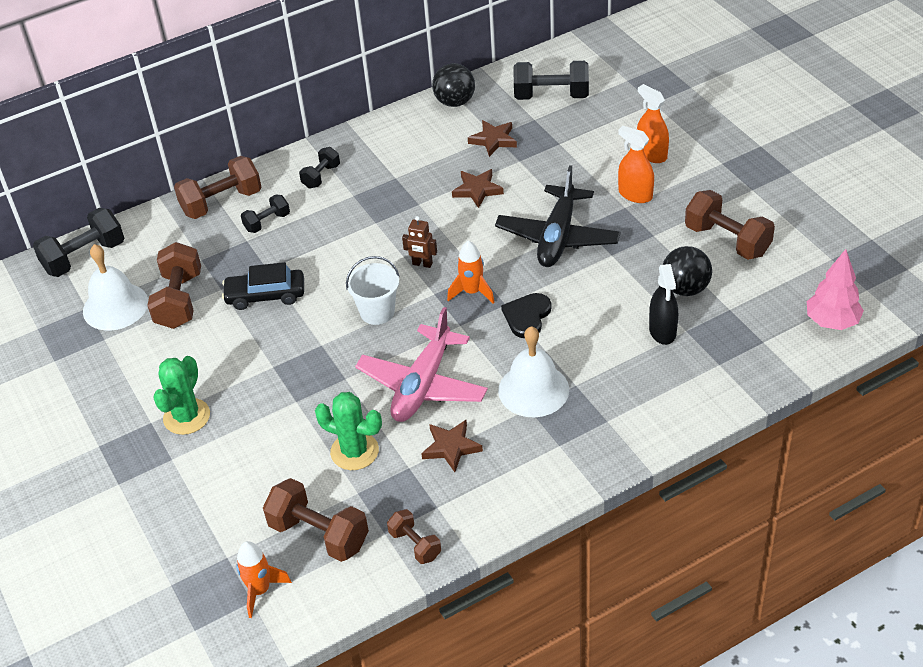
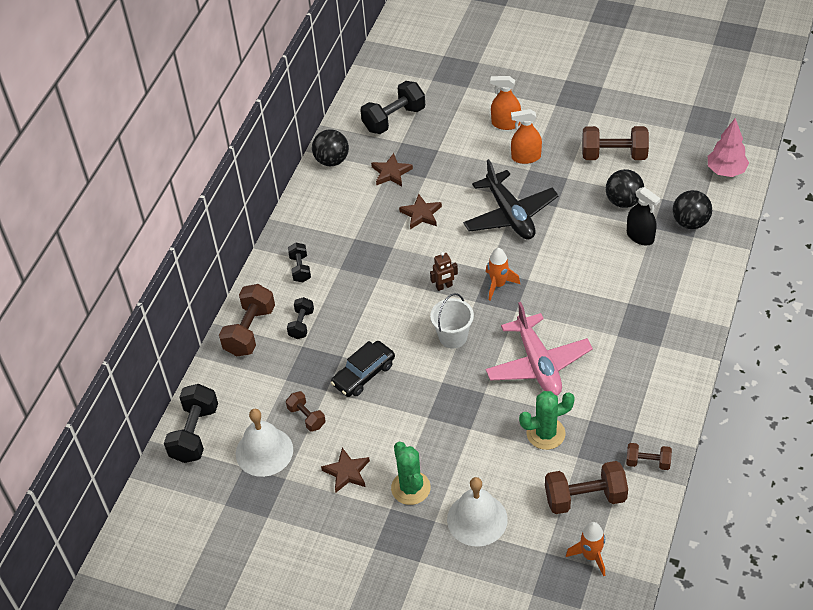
camera: 40 degrees left, 5 degrees up
brown dumbbell [147,242,201,329] -> brown dumbbell [286,391,325,432], size x0.57
brown star [421,420,483,472] -> brown star moved to [321,448,370,492]
white bell [498,326,569,417] -> white bell moved to [447,477,508,547]
black heart [501,293,551,338] -> none
none -> black ball [673,190,712,229]

